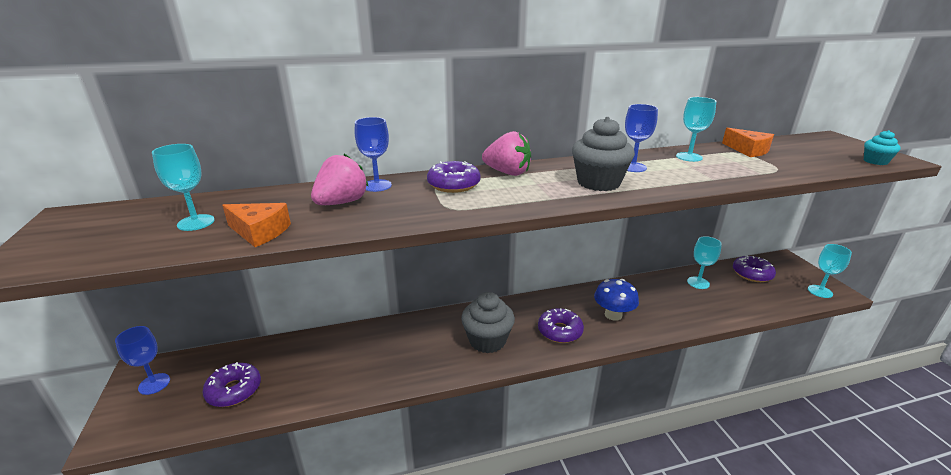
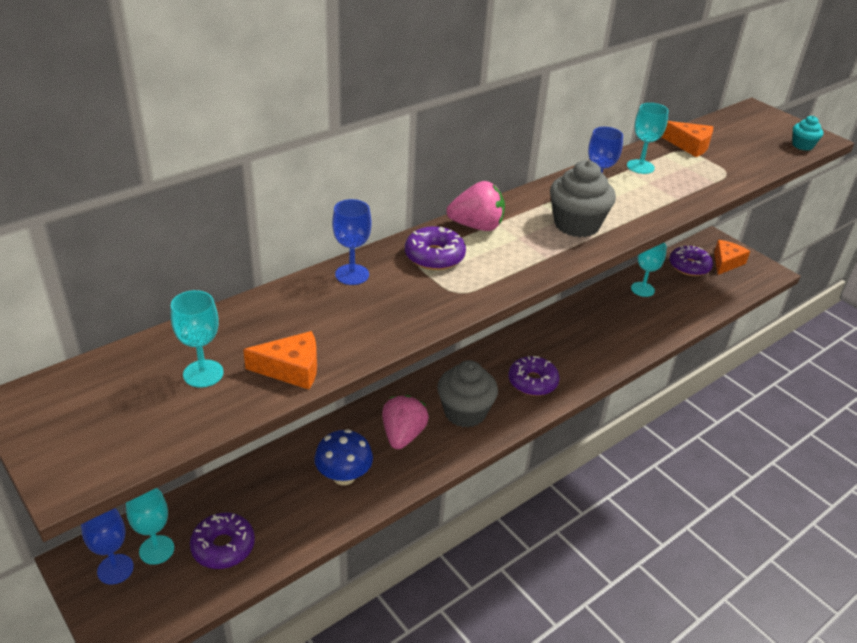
camera: 25 degrees left, 10 degrees up
pink strawberry [311,154,369,205] -> pink strawberry moved to [382,395,429,449]
blue mushroom [594,279,639,321] -> blue mushroom moved to [314,429,373,485]
turquoise goblet [808,244,852,298] -> turquoise goblet moved to [126,488,174,565]
none -> orange cheese [714,240,750,275]

